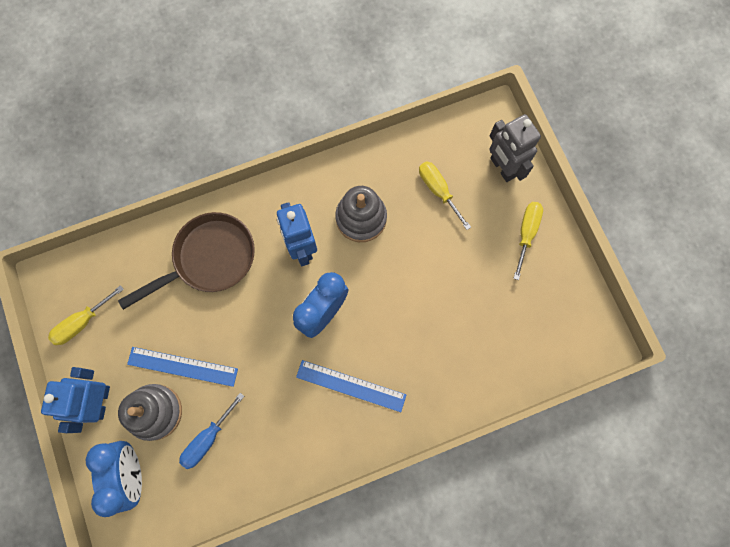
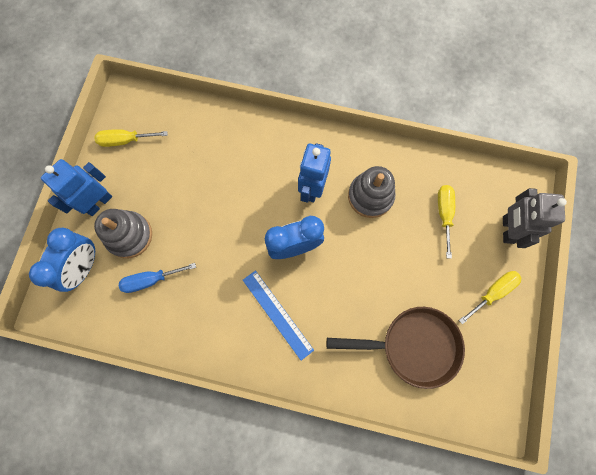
camera: 35 degrees right, 0 degrees up
brown pan [118,212,255,310] -> brown pan moved to [327,307,465,389]
blue ruler [127,347,238,387] -> none

